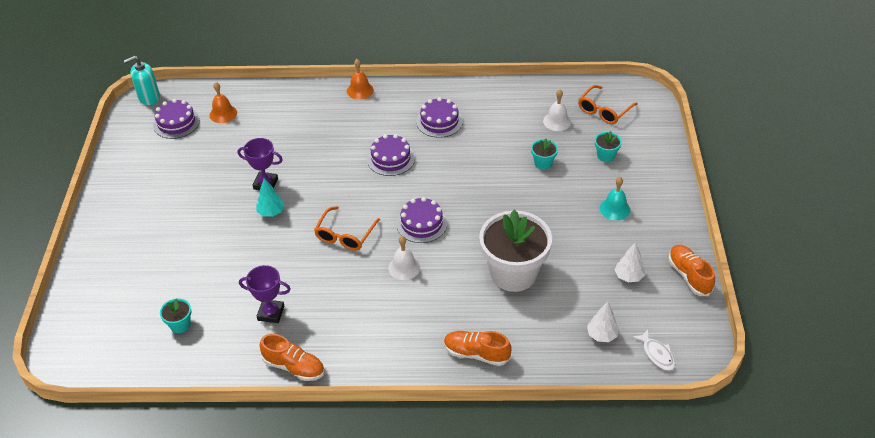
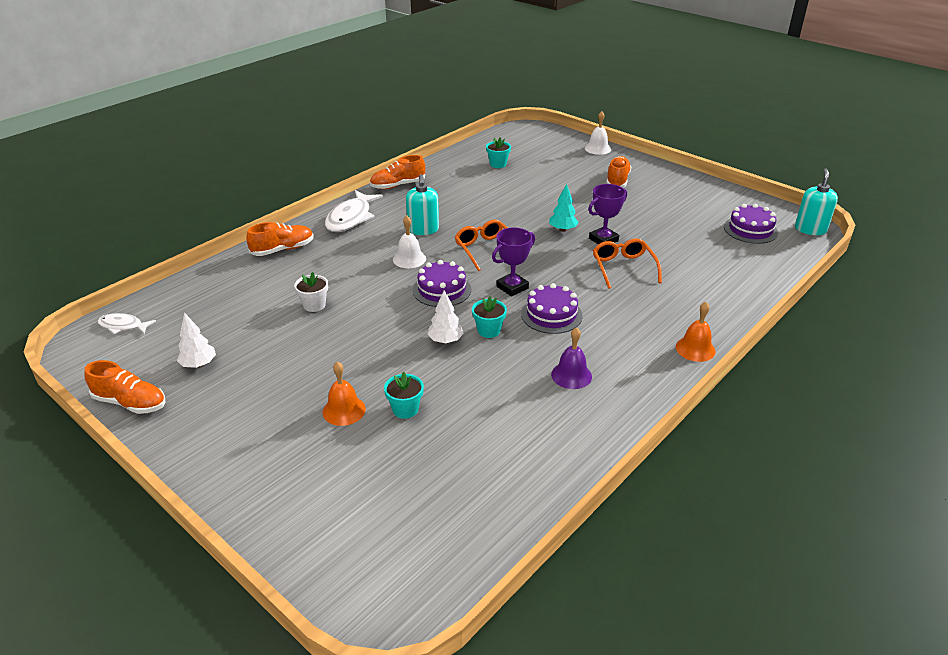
camera: 130 degrees right, 10 degrees down
orange bell [210,82,237,123] -> orange bell moved to [323,361,366,426]
purple trophy [239,265,291,323] -> purple trophy moved to [492,227,535,297]
purple cake [416,97,463,138] -> purple bell [551,327,592,389]
white flower pot [479,210,552,292] -> white flower pot [294,272,328,312], size x0.42
white bell [543,90,571,131] -> white bell moved to [585,111,611,155]
orange glasses [578,85,638,124] -> orange glasses moved to [593,238,662,289]
white tree [587,302,619,342] -> white tree moved to [427,290,464,344]
turquoise flower pot [595,131,622,162] -> turquoise flower pot moved to [472,296,507,338]
turquoise bell [600,177,630,220] -> none
none -> white fish [325,190,383,232]
none -> turquoise soap dispenser [406,174,439,235]
none -> orange shoe [606,156,631,188]

